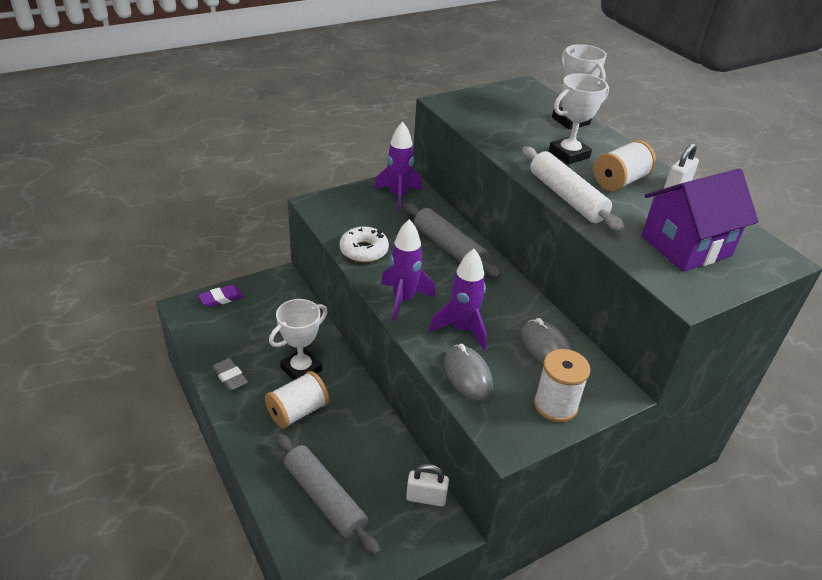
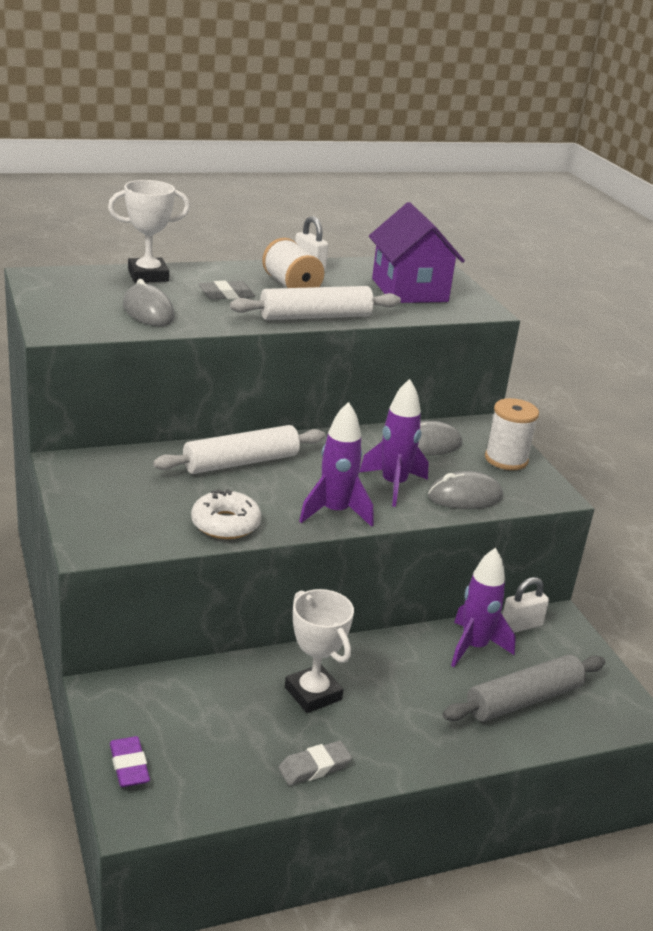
camera: 80 degrees left, 10 degrees down
white spool [265,371,329,429] -> none
purple rocket [374,122,422,212] -> purple rocket moved to [451,548,516,667]
grey rolling pin [405,203,501,278] -> white rolling pin [153,425,325,474]
white padlock [406,464,449,507] -> white padlock turned 45 degrees clockwise [502,577,549,633]
white trophy [549,73,609,165] -> grey eraser [199,281,255,300]
none -> grey mouse [123,279,175,326]

